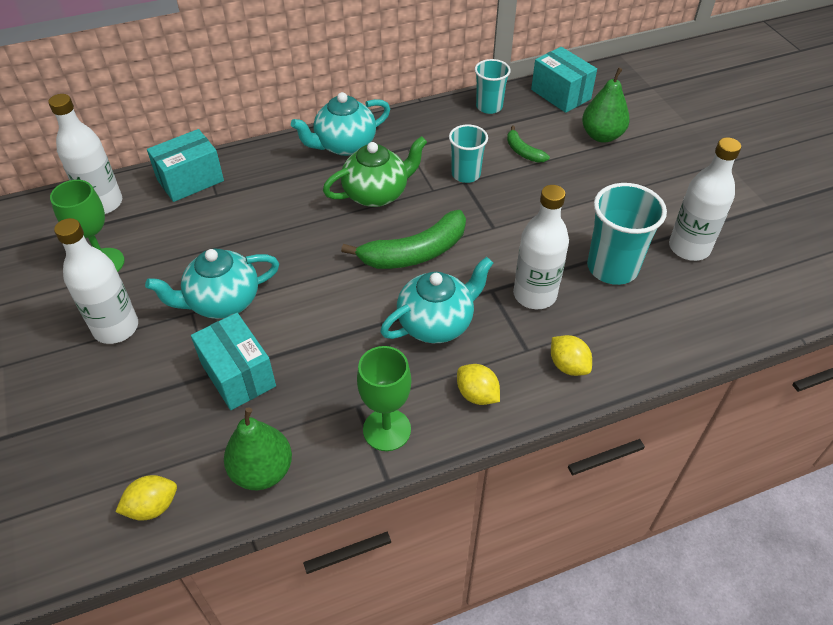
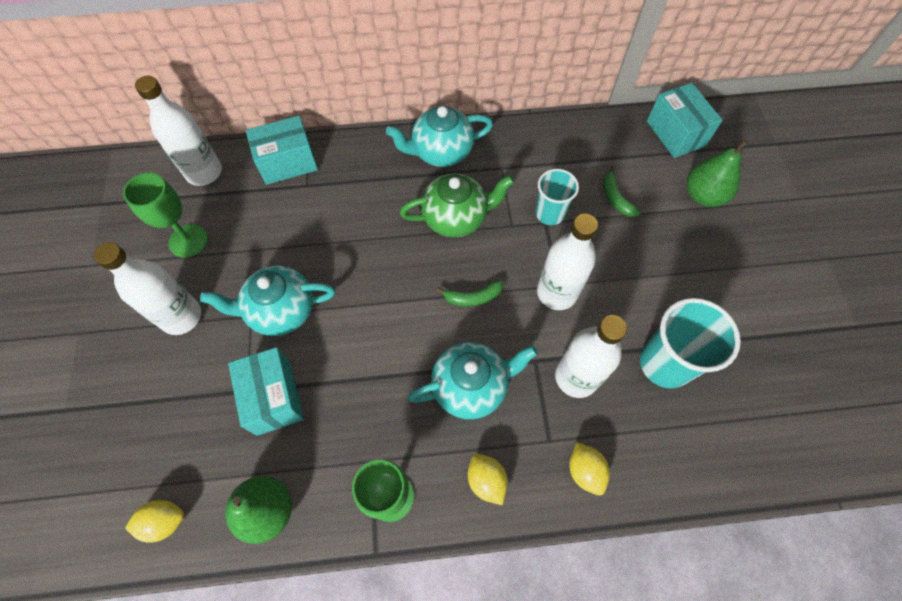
camera: 15 degrees right, 15 degrees up
green banana [341,210,466,269] -> green banana [436,279,503,307], size x0.52
turquoise cup [475,59,511,114] -> none
white bottle [669,137,741,261] -> white bottle moved to [537,214,598,310]

